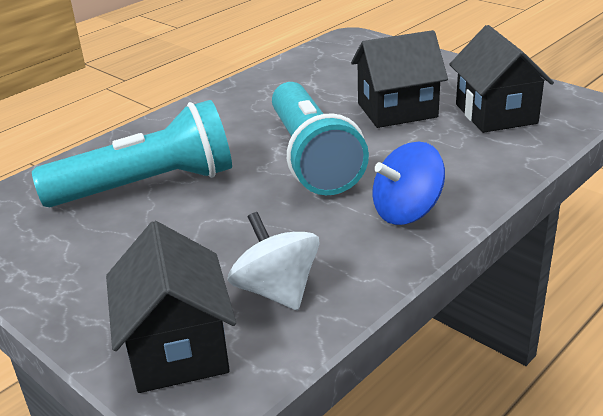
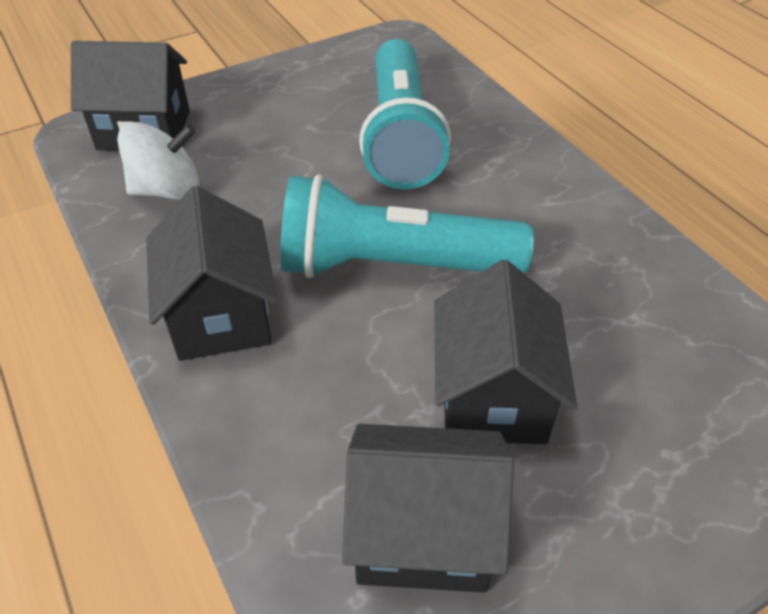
camera: 105 degrees right, 15 degrees up
blue spinning top [372,142,445,225] -> black house [146,186,278,361]

